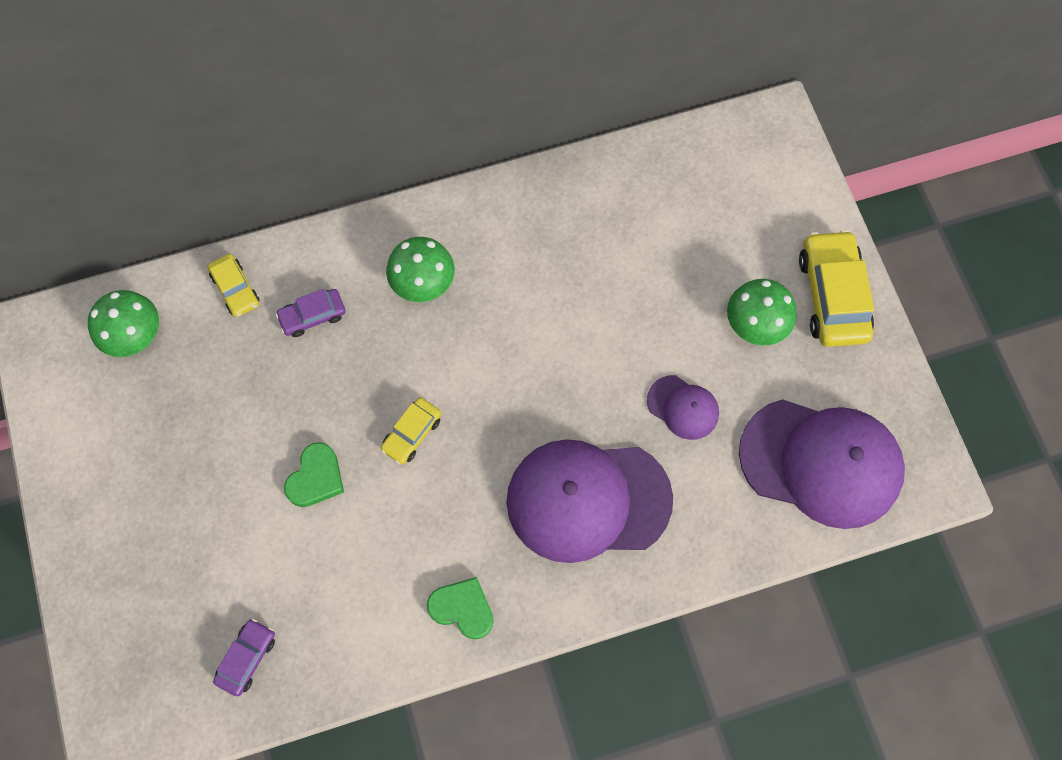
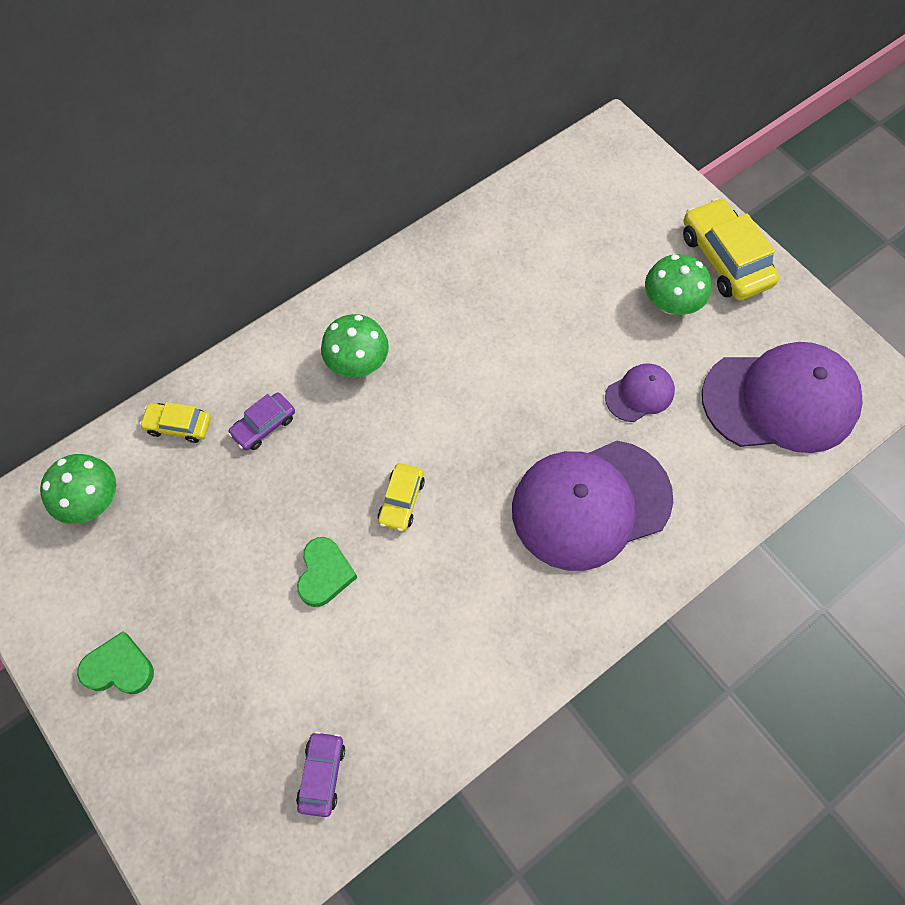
camera: 20 degrees left, 5 degrees down
yellow car [208,254,260,317] -> yellow car turned 150 degrees clockwise [140,402,211,443]
green heart [427,577,494,639] -> green heart moved to [77,631,154,694]
purple cap [647,375,719,440] -> purple cap turned 45 degrees counterclockwise [605,363,675,422]

